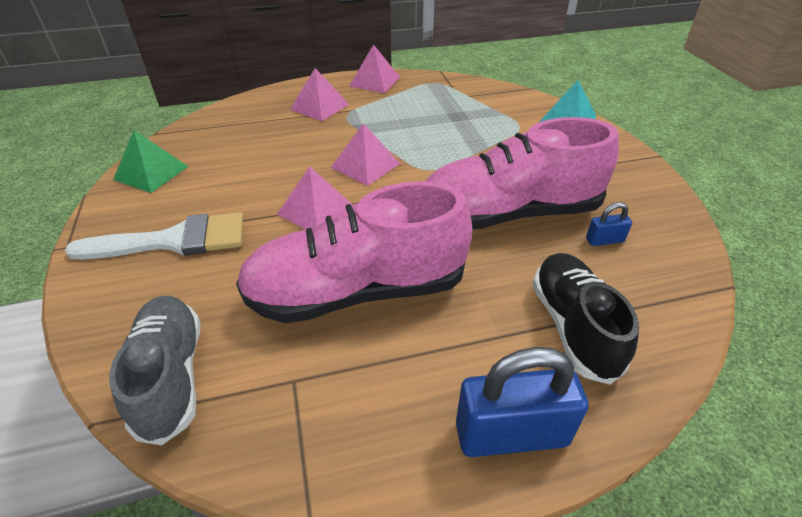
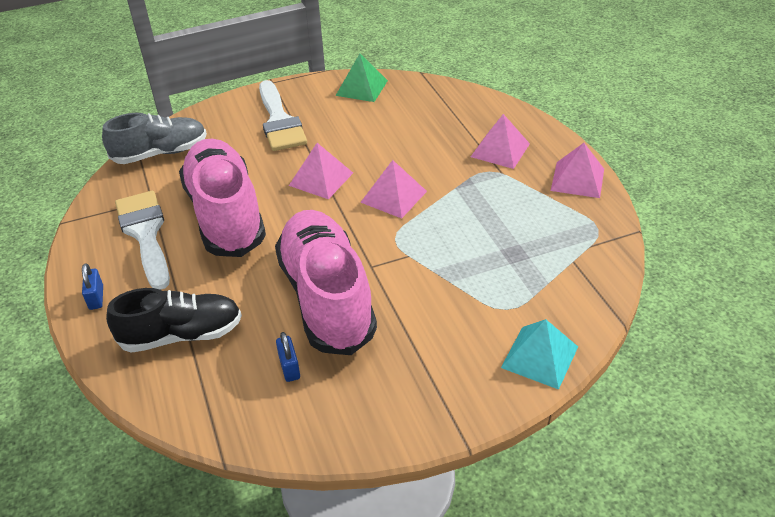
camera: 85 degrees right, 0 degrees up
blue padlock [456,347,589,457] -> blue padlock [82,263,103,310], size x0.48
none -> white brush [115,191,170,290]

